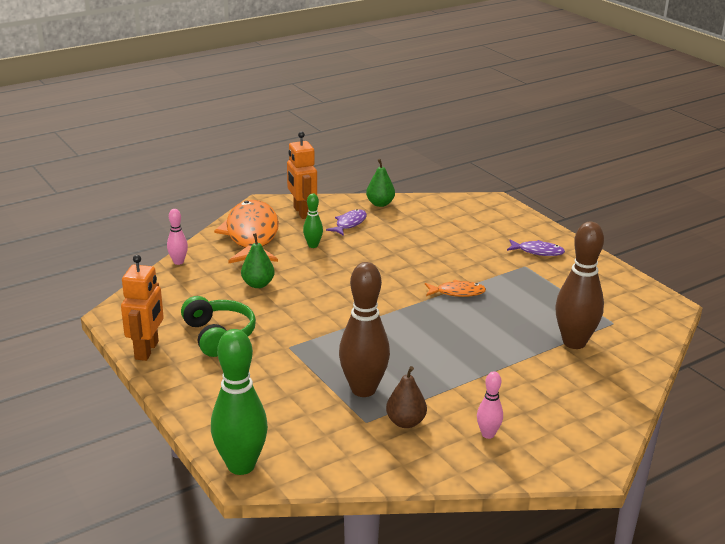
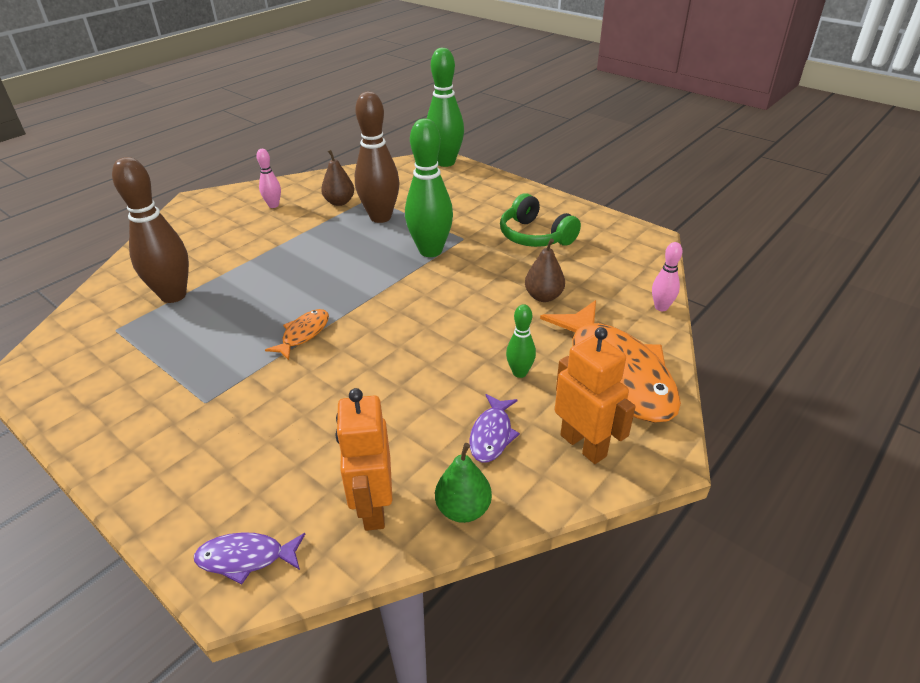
camera: 165 degrees right, 10 degrees up
orange robot [121,255,164,361] -> orange robot moved to [335,388,392,531]
green pear [241,233,275,288] -> brown pear [525,239,565,302]
orange fish [425,280,486,297] -> orange fish turned 135 degrees clockwise [265,309,329,360]
purple fish [507,240,565,256] -> purple fish moved to [194,532,305,585]
none -> green bowling pin [405,118,453,257]

